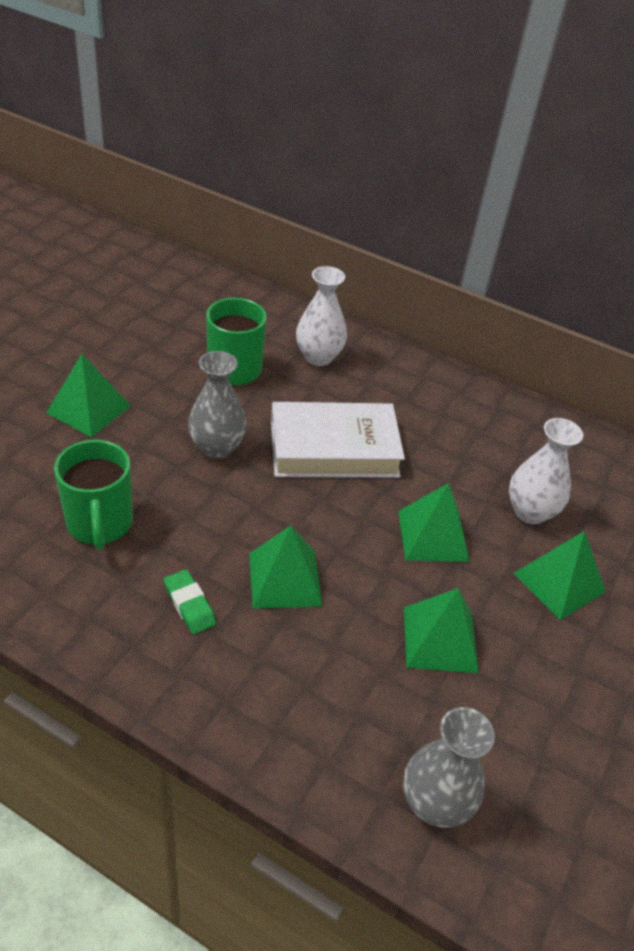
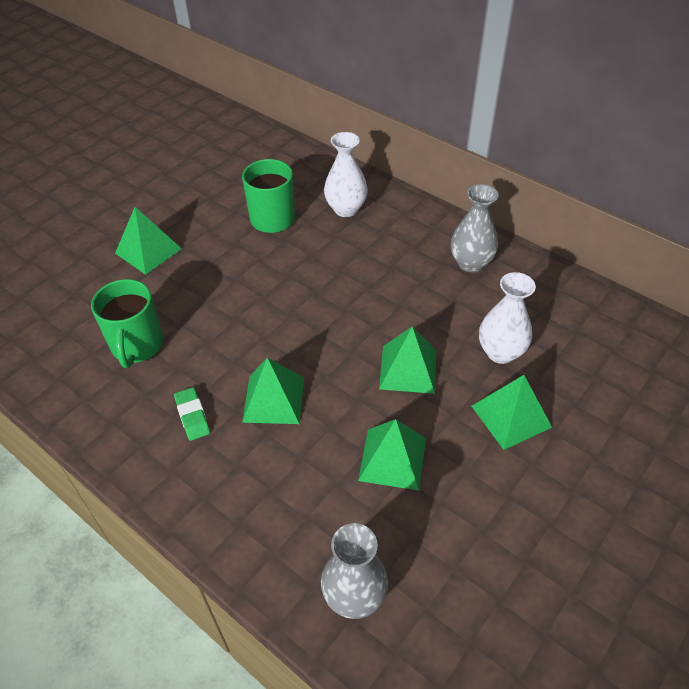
camera: 15 degrees right, 5 degrees up
grey vase [188,351,247,459] -> grey vase moved to [451,184,499,272]
white book [271,402,405,478] -> none

